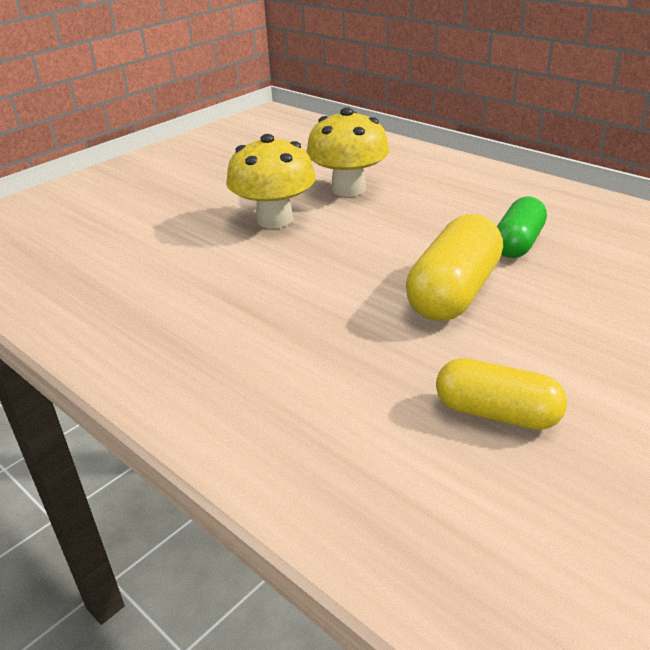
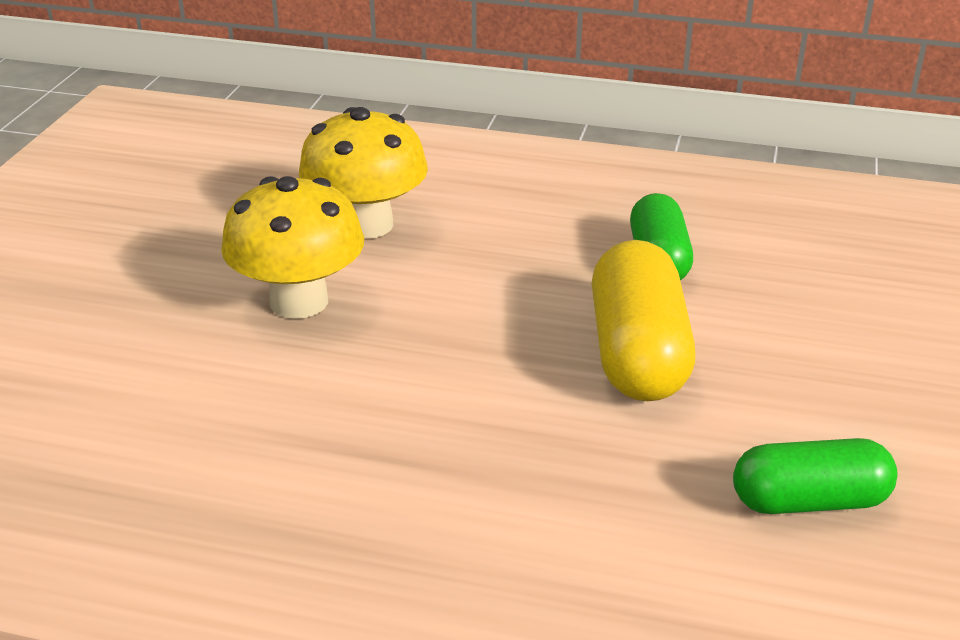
camera: 30 degrees left, 0 degrees up
yellow capsule [436,358,567,430] -> green capsule [733,438,898,514]

